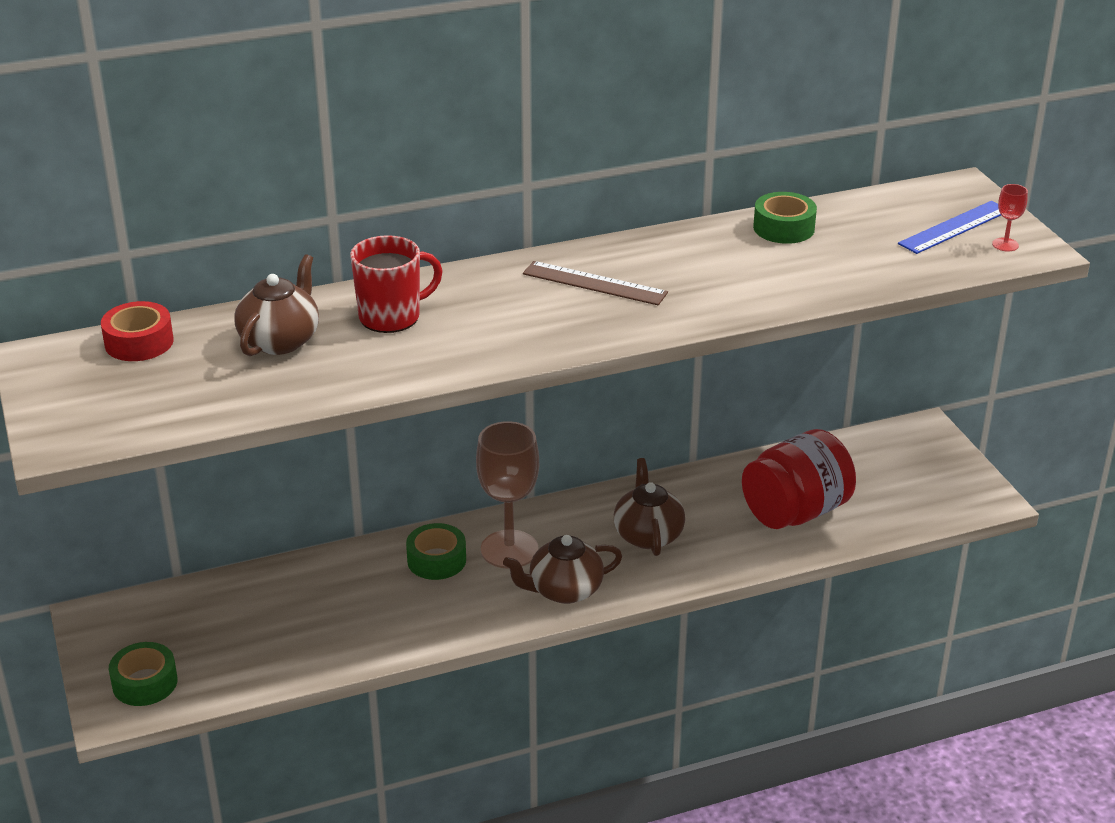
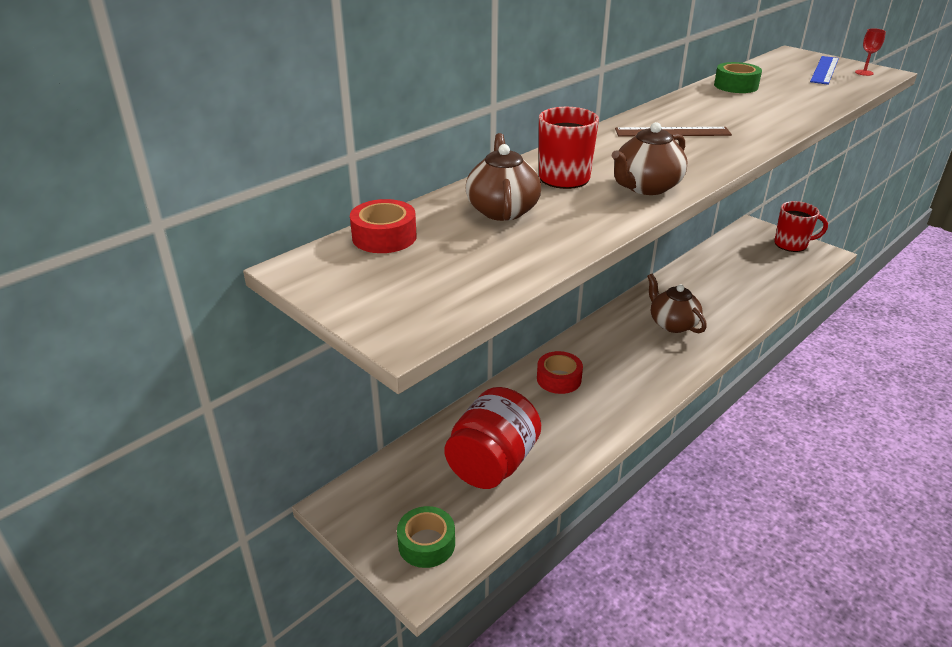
camera: 25 degrees left, 0 degrees up
green tape [406,523,466,580] -> red tape [537,351,583,394]
brown goblet [476,421,539,569] -> none
brown teapot [503,535,622,604] -> brown teapot moved to [612,122,687,195]
red jar [742,429,856,529] -> red jar moved to [445,387,541,489]
none -> red mug [774,201,828,252]

